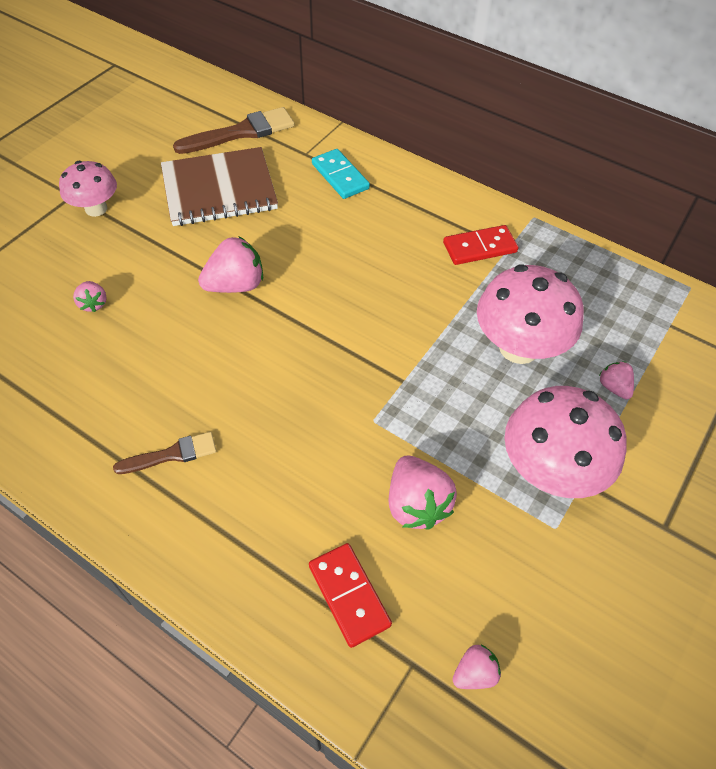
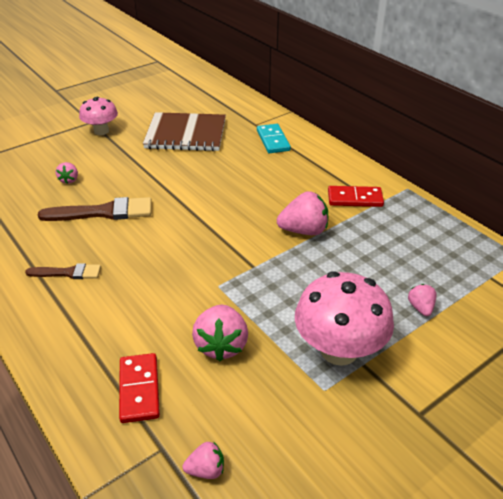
camera: 20 degrees right, 15 degrees down
brown brush [173,107,295,154] -> brown brush moved to [38,197,152,221]
pink strawberry [198,237,263,293] -> pink strawberry moved to [277,191,328,235]
pink mushroom [477,265,584,364] -> none

